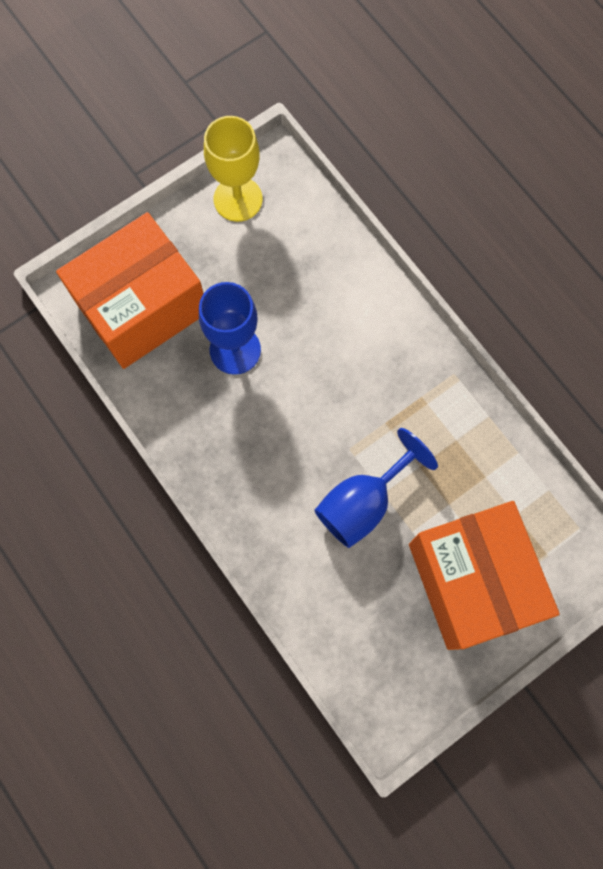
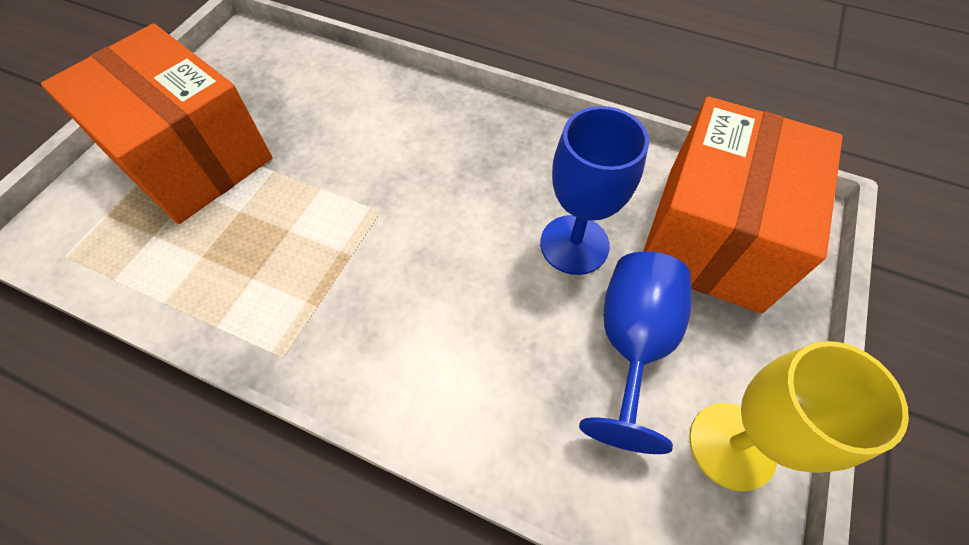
camera: 150 degrees right, 15 degrees down
blue goblet [314,428,438,548] -> blue goblet moved to [579,251,692,454]

